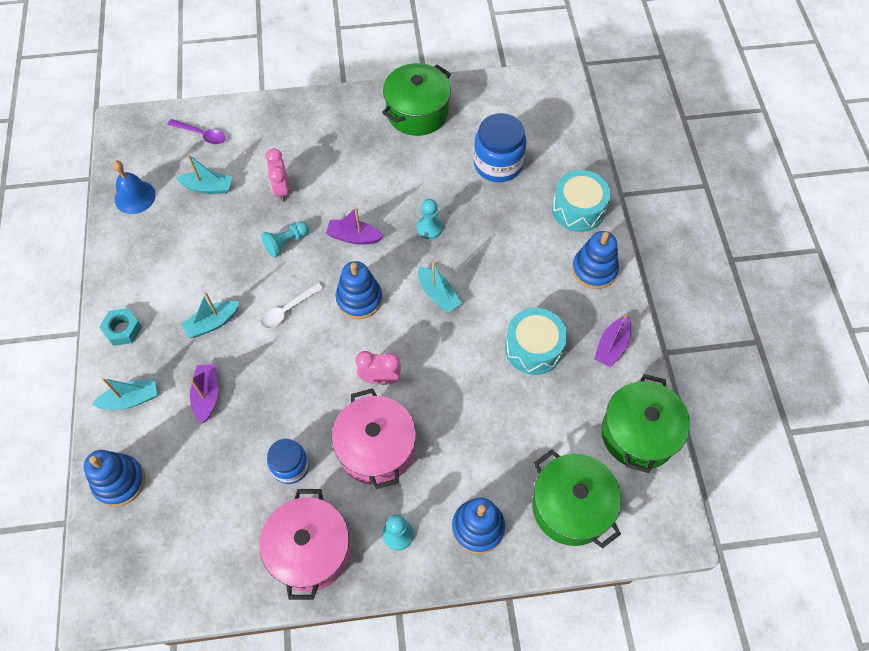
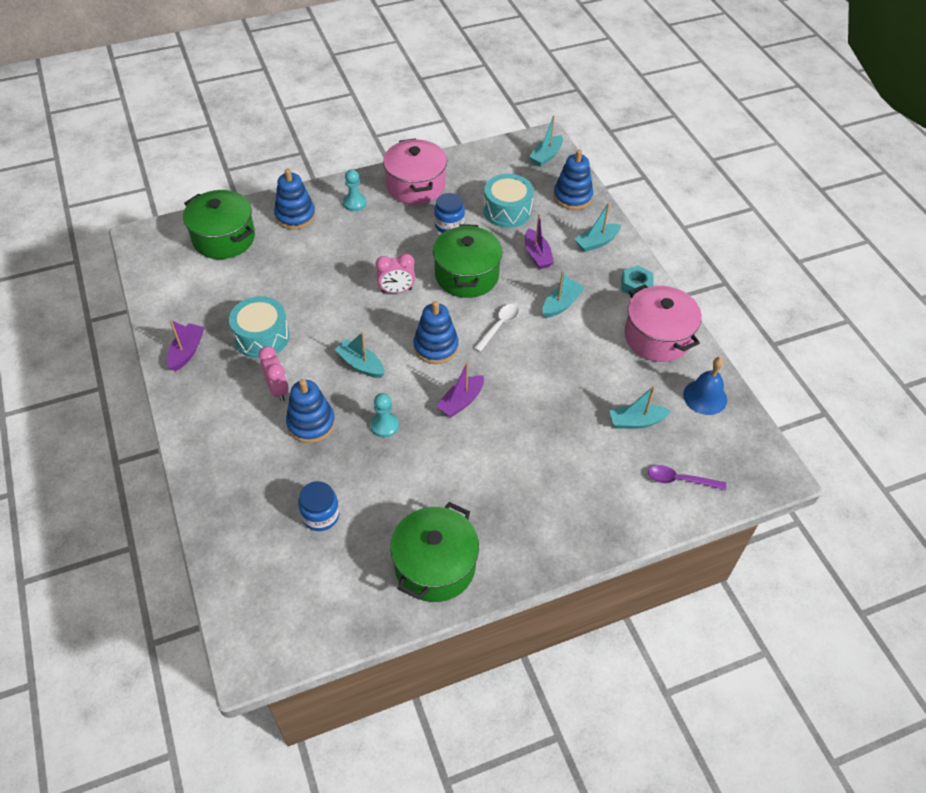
camera: 165 degrees right, 10 degrees down
turquoise pawn [261,221,309,258] -> none
pink clock [265,148,289,201] -> pink clock moved to [258,346,289,402]
purple boat [326,207,384,245] -> purple boat turned 135 degrees clockwise [436,362,484,417]
pink pot [332,388,416,489] -> pink pot moved to [625,284,702,362]
blue jar [474,113,526,182] -> blue jar [298,481,340,531], size x0.63
turquoise drum [552,170,611,232] -> turquoise drum moved to [483,174,534,228]
blue stacking toy [572,231,619,289] -> blue stacking toy moved to [286,379,335,443]
green pot [601,374,690,473] -> green pot moved to [433,224,503,298]
none -> turquoise boat [529,115,563,167]

